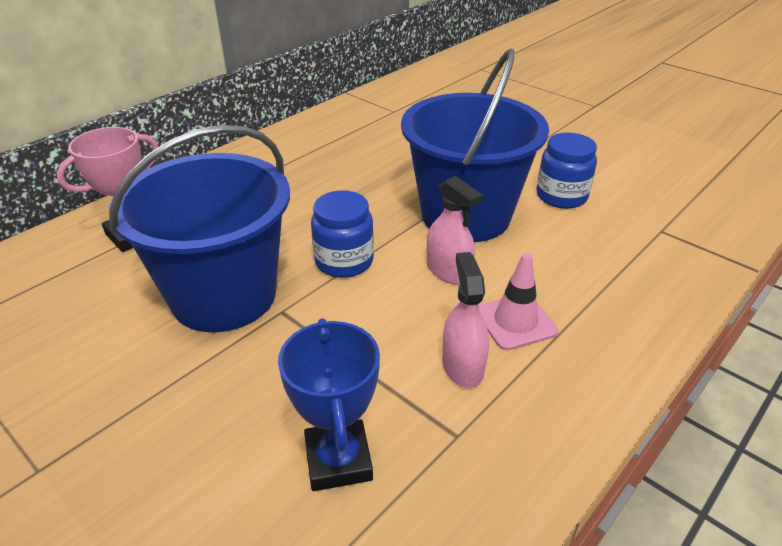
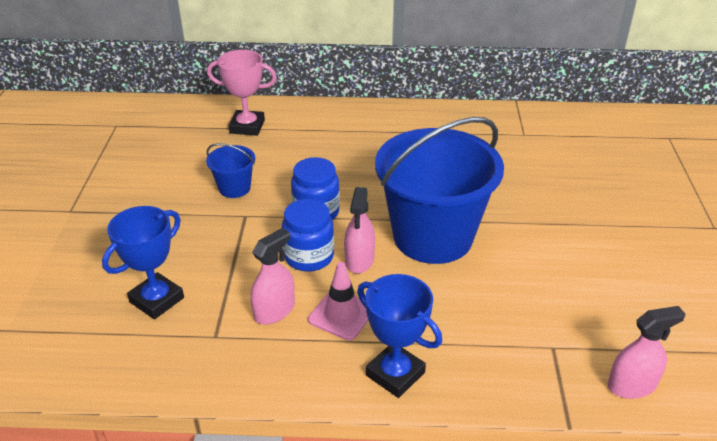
camera: 50 degrees right, 0 degrees up
blue bucket [109,125,290,332] -> blue bucket [206,143,255,198], size x0.43
blue jar [537,133,597,209] -> blue jar moved to [282,199,334,272]
none -> blue trophy [357,274,442,398]
none -> pink spray bottle [608,306,686,399]

